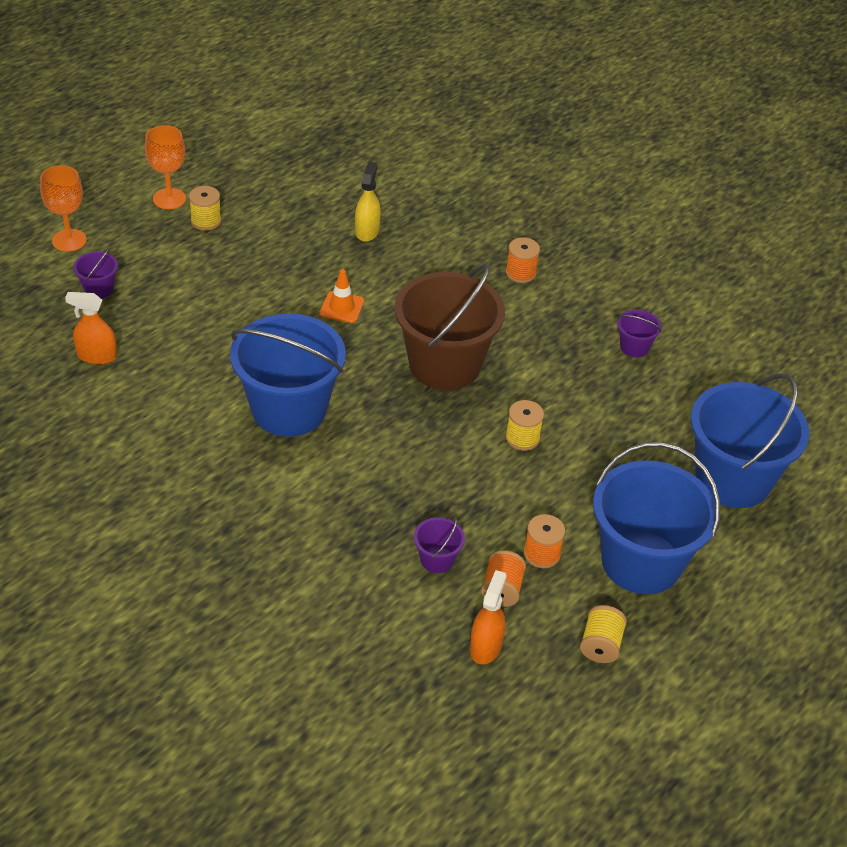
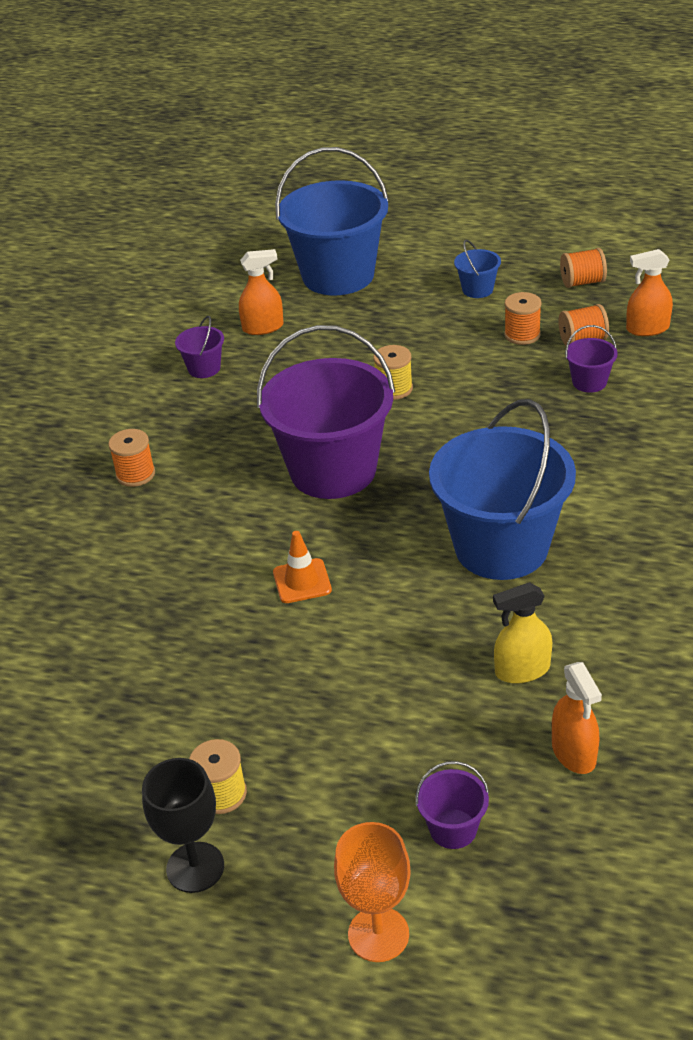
camera: 110 degrees left, 5 degrees down
orange goblet [145,125,186,209] -> black goblet [142,758,224,893]
yellow spray bottle [355,162,381,242] -> yellow spray bottle moved to [493,582,552,684]
brown bucket [394,264,505,390] -> purple bucket [257,325,395,499]
yellow spool [580,605,627,663] -> orange spool [560,248,607,288]
blue bucket [593,442,720,594] -> blue bucket [454,240,501,298], size x0.42
none -> orange spray bottle [239,249,284,335]

